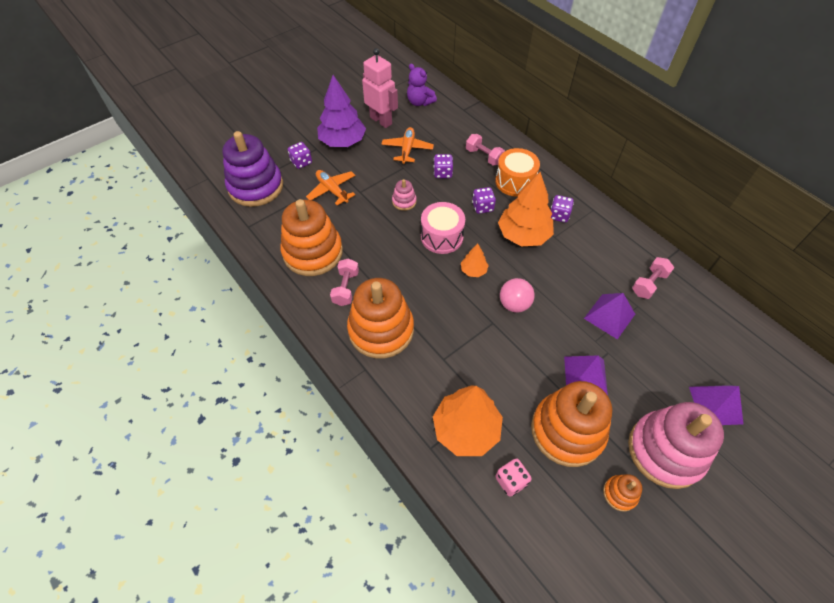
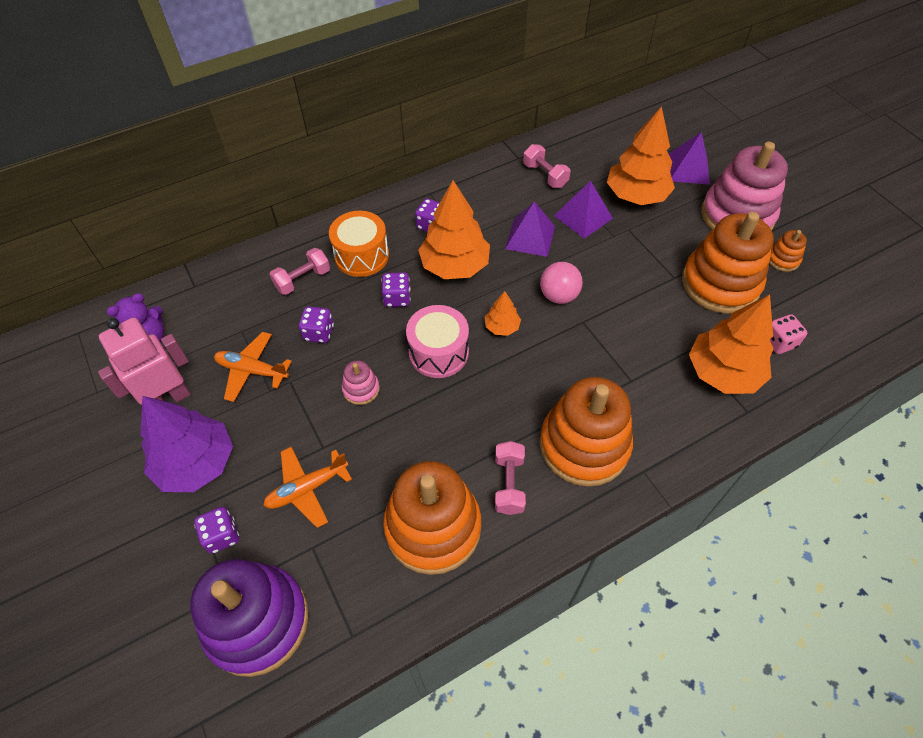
camera: 80 degrees left, 0 degrees up
pink dumbbell [330,258,359,306] -> pink dumbbell turned 75 degrees clockwise [495,441,526,515]
purple pyramid [564,355,608,396] -> purple pyramid moved to [505,202,555,257]
none -> orange tree [607,106,675,205]

